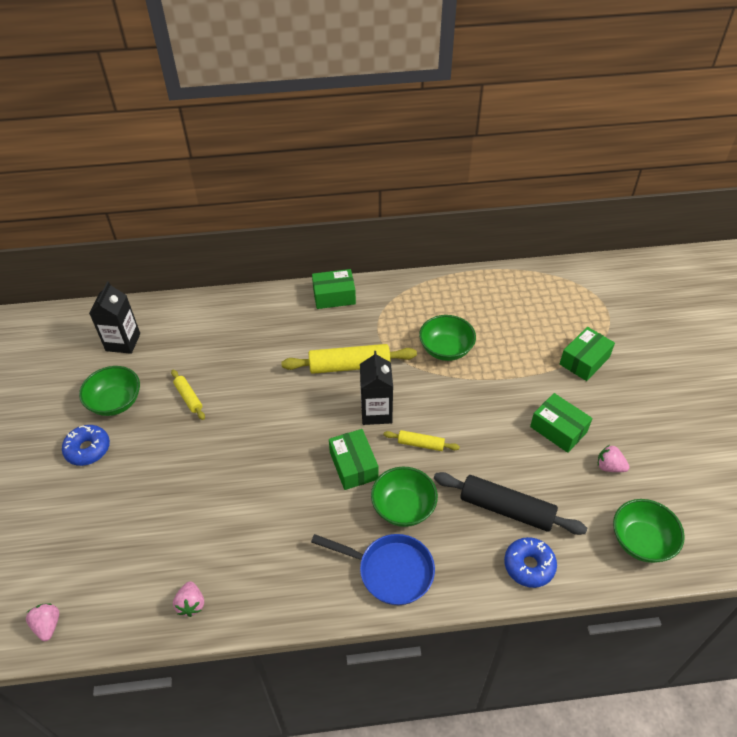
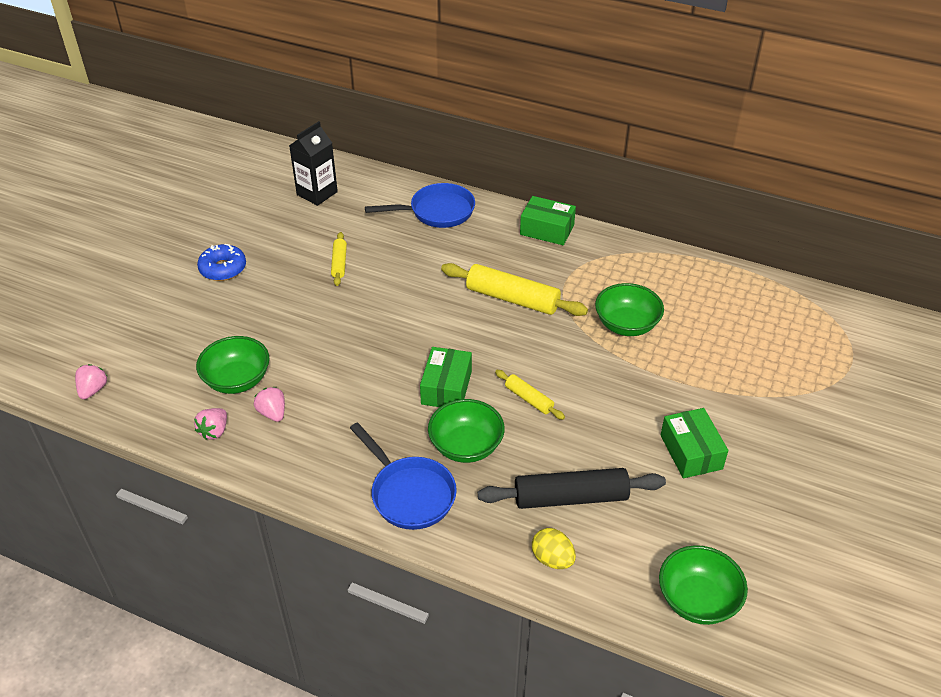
camera: 30 degrees right, 5 degrees down
green bowl [79,366,140,416] -> green bowl moved to [196,336,269,394]
black carton [360,351,393,425] -> none
black rolling pin [434,472,587,535] -> black rolling pin turned 60 degrees counterclockwise [478,468,666,509]
blue donut [504,537,557,588] -> yellow egg [532,528,576,569]
green box [560,327,615,381] -> none
pink strawberry [598,445,629,472] -> pink strawberry moved to [254,387,285,422]
none -> blue pan [365,183,475,228]

